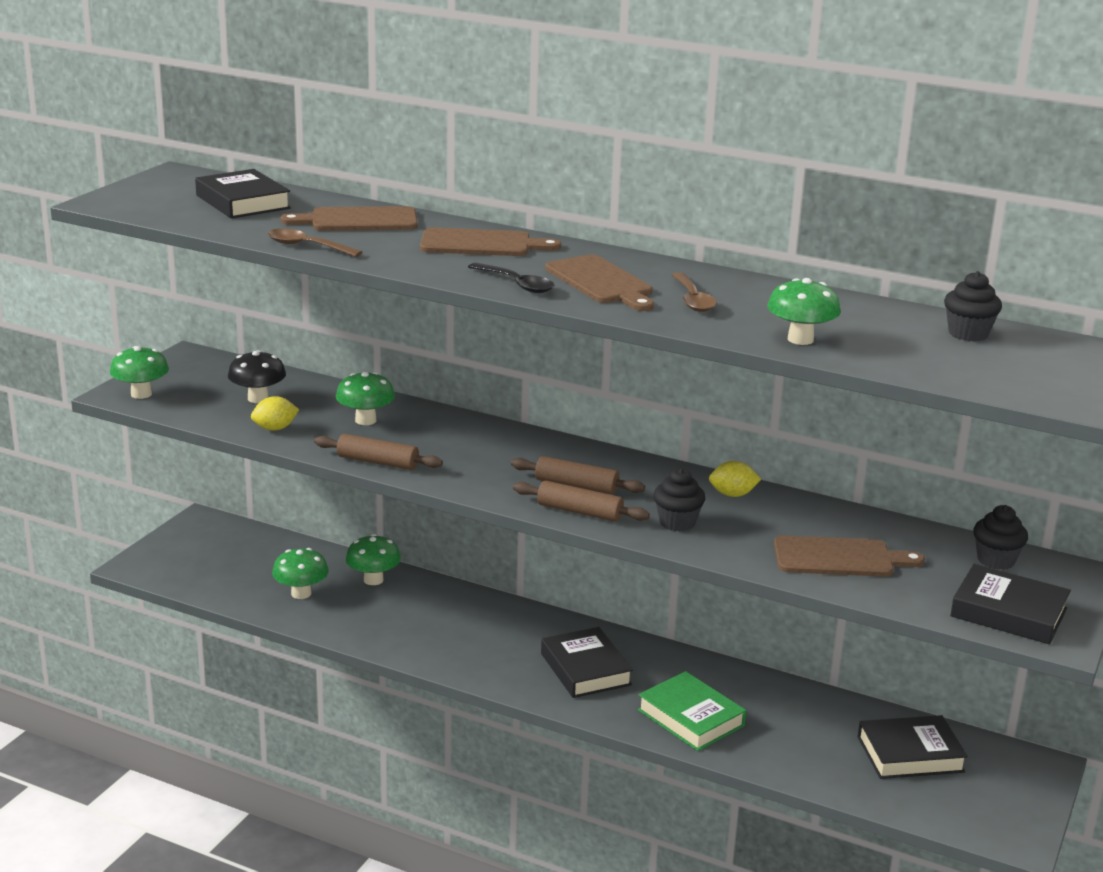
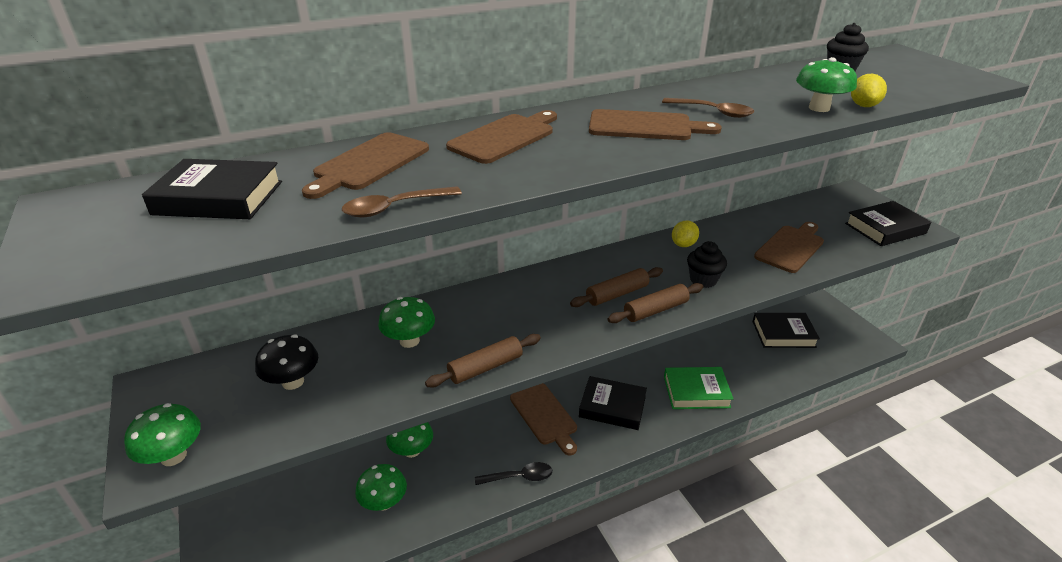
camera: 50 degrees left, 10 degrees up
yellow lemon [251,396,299,430] -> yellow lemon moved to [851,74,887,107]
black spoon [468,263,555,293] -> black spoon moved to [475,462,552,485]
black book [857,715,968,779] -> black book turned 60 degrees clockwise [752,313,820,348]
black cupcake [973,505,1028,570] -> none
none -> brown cutting board [510,383,577,455]

